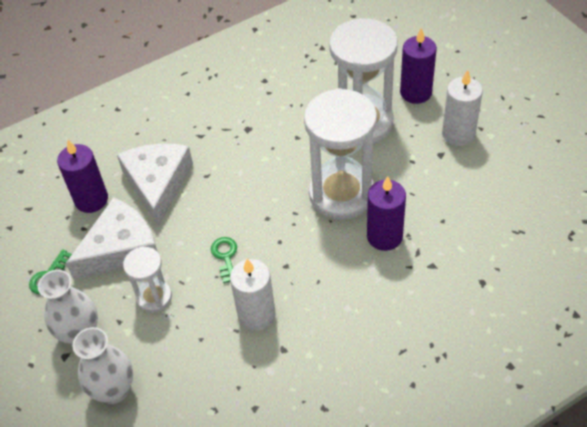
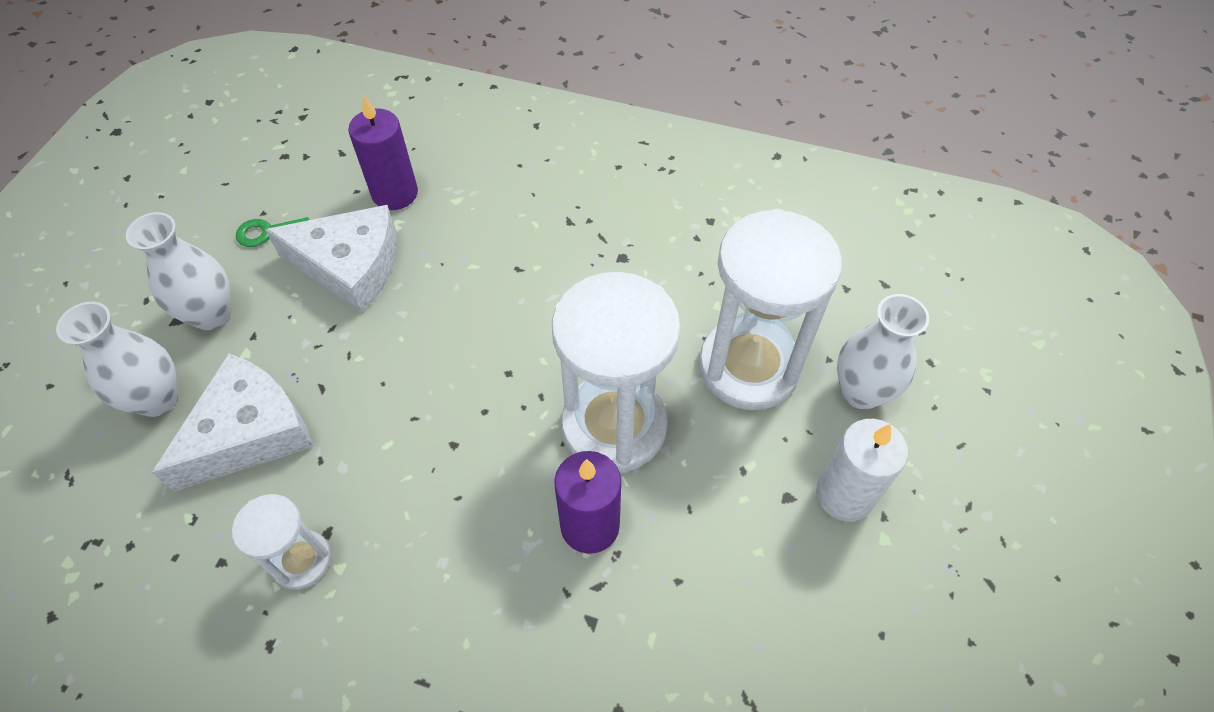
camera: 45 degrees right, 5 degrees up
white cheese [117,143,193,226] -> white cheese moved to [151,353,314,492]
white hourglass [123,247,172,312] -> white hourglass moved to [232,494,332,590]
green key [211,237,237,283] -> none
white candle [230,259,276,331] -> none
purple candle [400,28,437,104] -> white vase [837,294,929,410]

